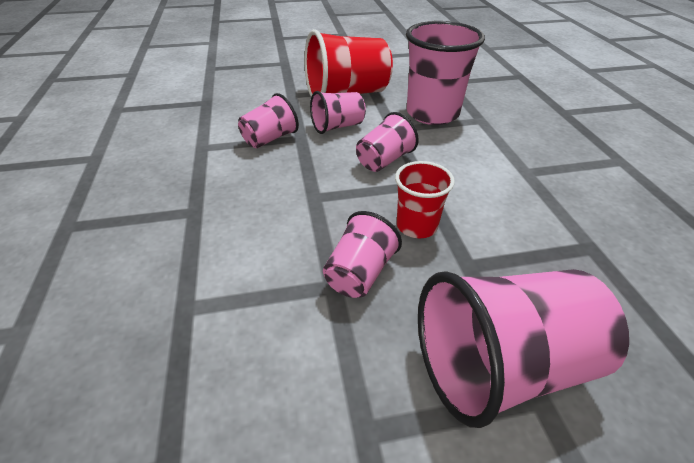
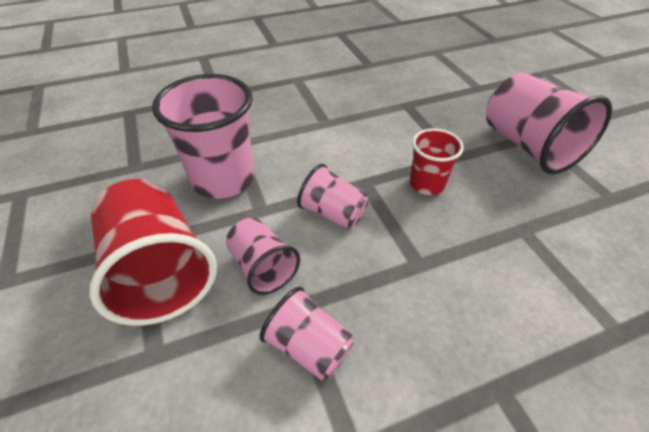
camera: 100 degrees left, 5 degrees up
pink cup [323,211,402,298] -> none

